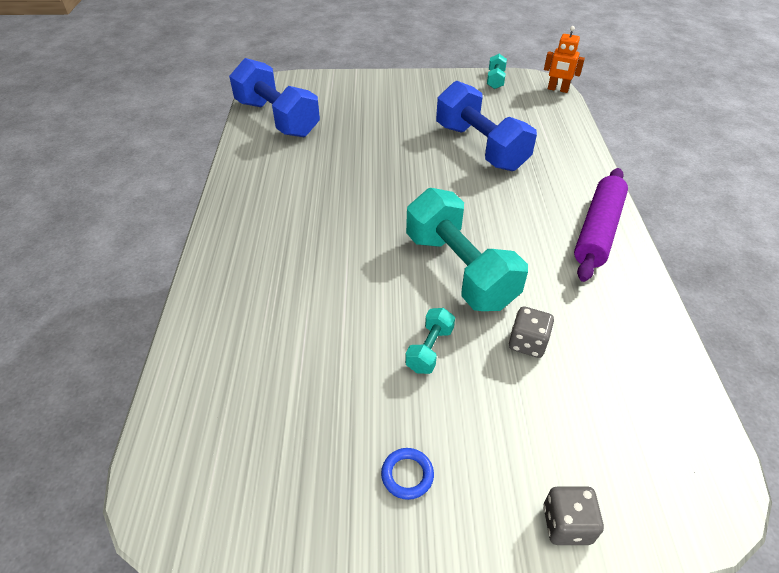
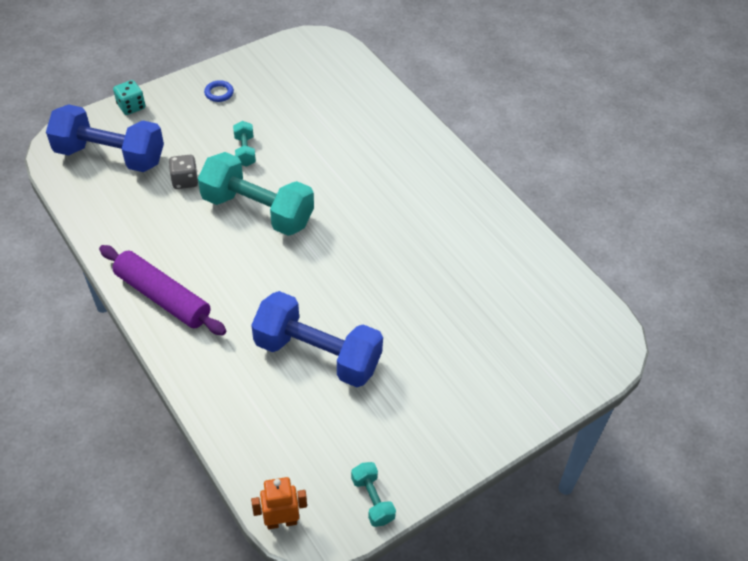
camera: 145 degrees right, 5 degrees up
blue dumbbell [229,58,320,137] -> blue dumbbell moved to [46,104,164,172]
grey dice [543,486,604,545] -> turquoise dice [113,80,145,115]
purple rolling pin [574,168,628,282] -> purple rolling pin turned 45 degrees counterclockwise [99,245,226,335]

